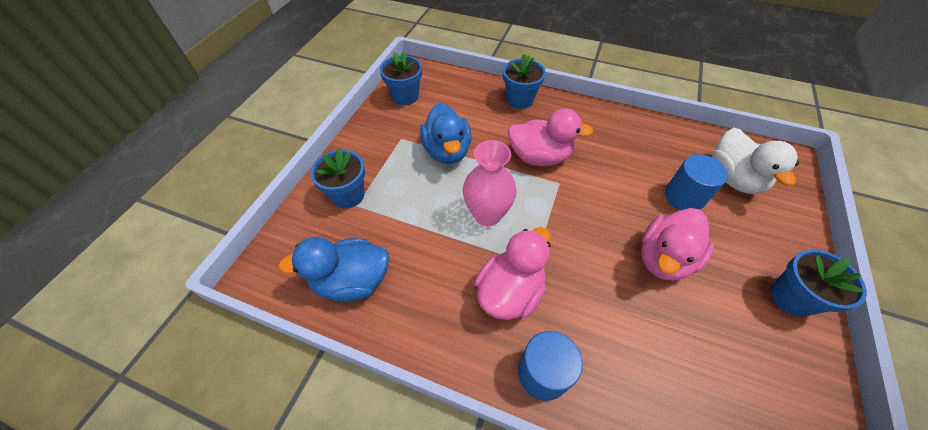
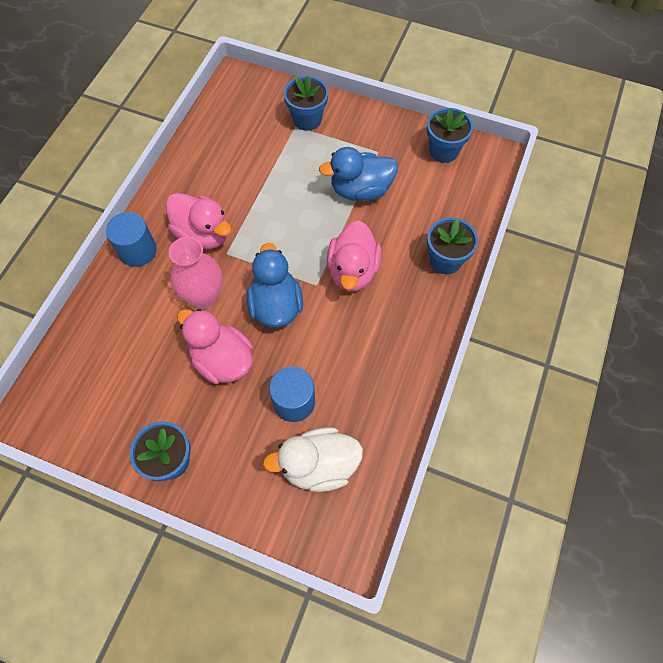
camera: 90 degrees right, 10 degrees up
blue duck [278,237,389,302] -> blue duck moved to [247,243,303,328]
pink vase [463,140,517,226] -> pink vase moved to [169,237,223,309]

